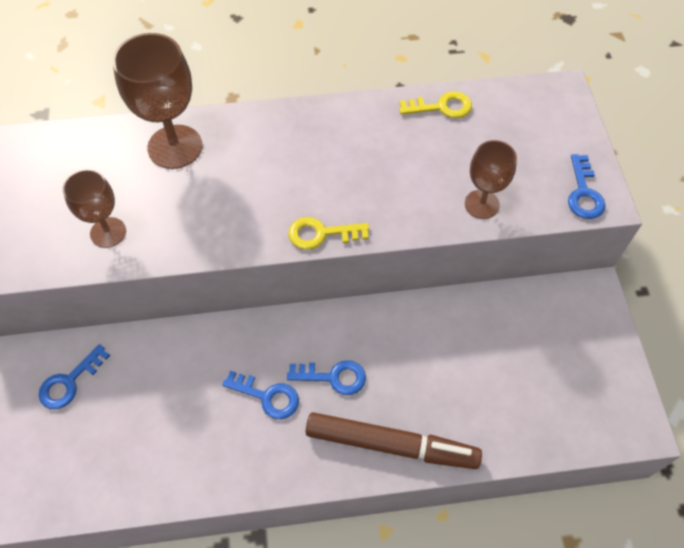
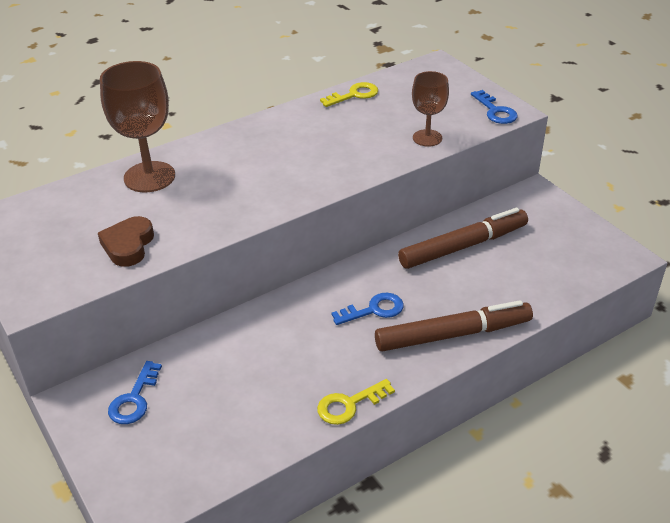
camera: 25 degrees left, 20 degrees down
brown goblet [63,169,126,248] -> brown heart [98,216,154,267]
blue key [222,371,299,419] -> none
yellow key [288,217,369,250] -> yellow key moved to [317,379,395,425]
none -> brown marker [398,208,528,269]

